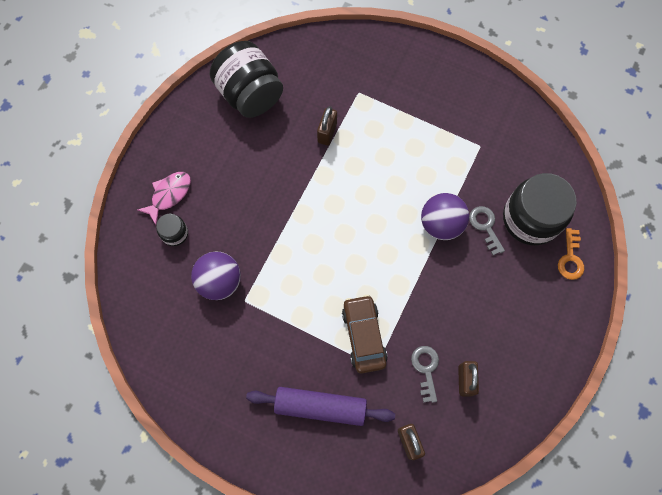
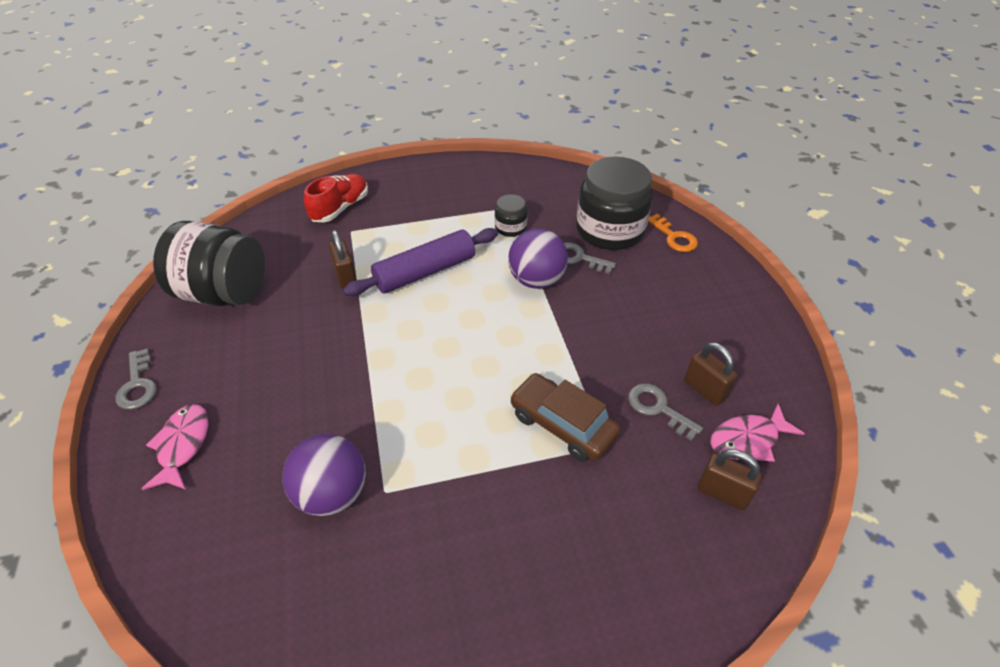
camera: 40 degrees left, 25 degrees down
black jar [156,214,188,246] -> black jar moved to [495,194,527,237]
purple rolling pin [246,387,395,426] -> purple rolling pin moved to [343,228,498,296]
none -> grey key [115,348,157,410]
none -> red shoe [304,174,368,223]
none -> pink fish [710,403,805,462]

